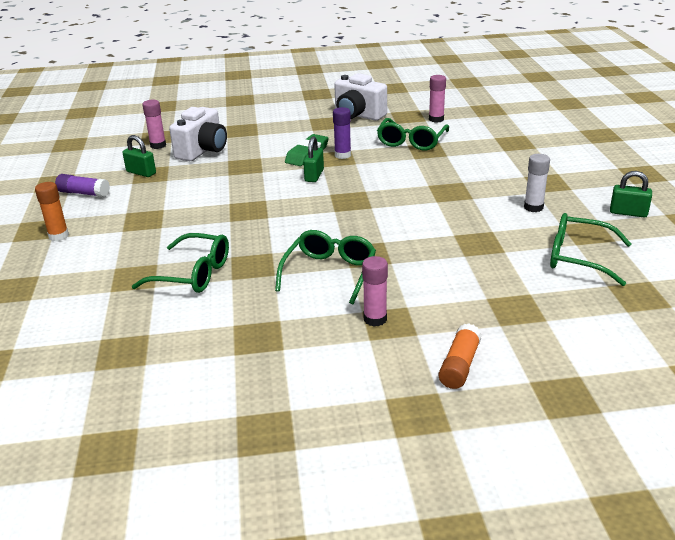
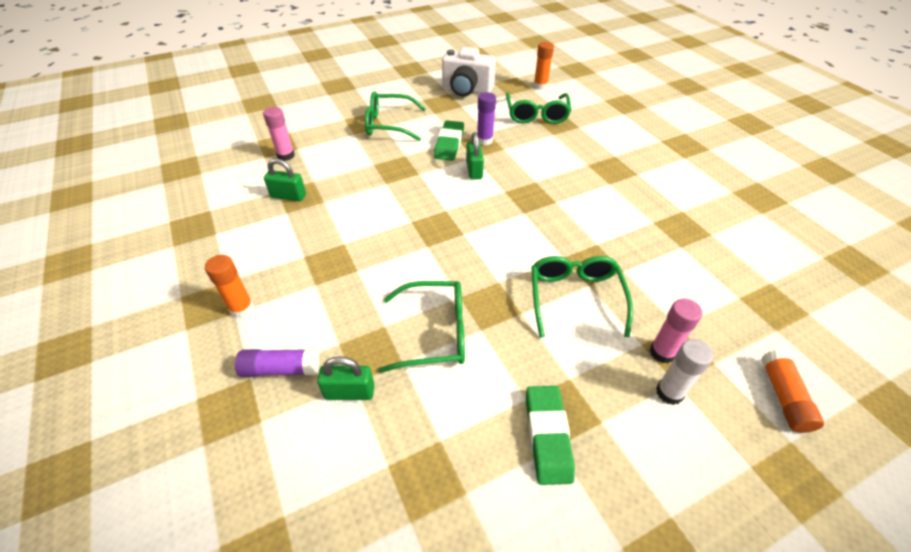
camera: 20 degrees left, 15 degrees up
purple glue stick [55,174,110,197] -> purple glue stick moved to [235,349,319,377]
white camera [169,107,227,161] -> none
pink glue stick [429,75,446,123] -> orange glue stick [534,42,554,90]
white glue stick [524,154,550,212] -> white glue stick moved to [656,339,713,405]
green glasses [550,213,632,286] -> green glasses moved to [365,91,426,141]
green padlock [610,171,652,217] -> green padlock moved to [317,356,374,400]
none -> green eraser [526,386,575,485]

